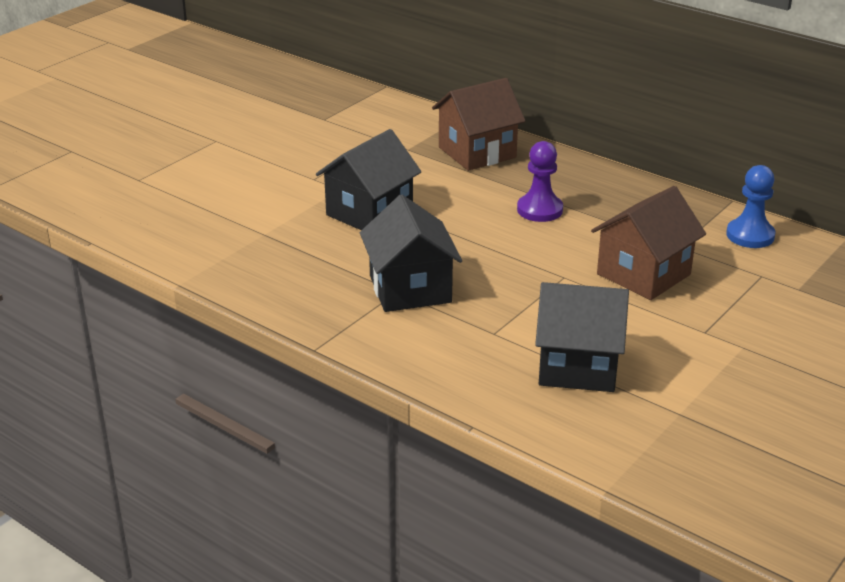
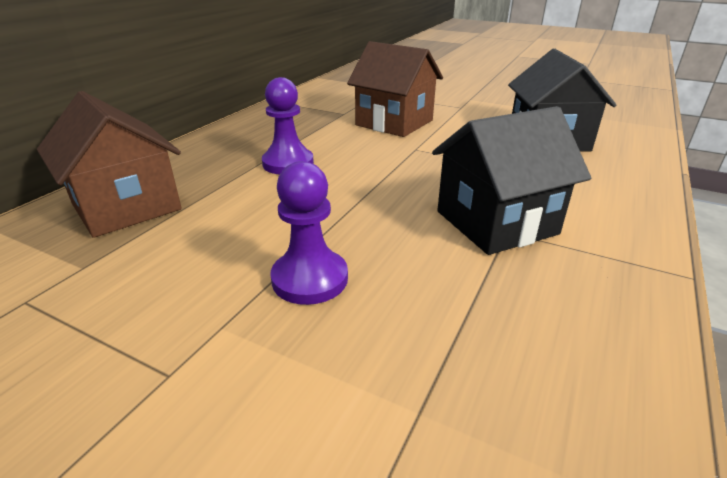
camera: 100 degrees left, 0 degrees up
black house [316,129,422,230] -> purple pawn [271,161,348,305]
blue pawn [726,165,776,248] -> none

